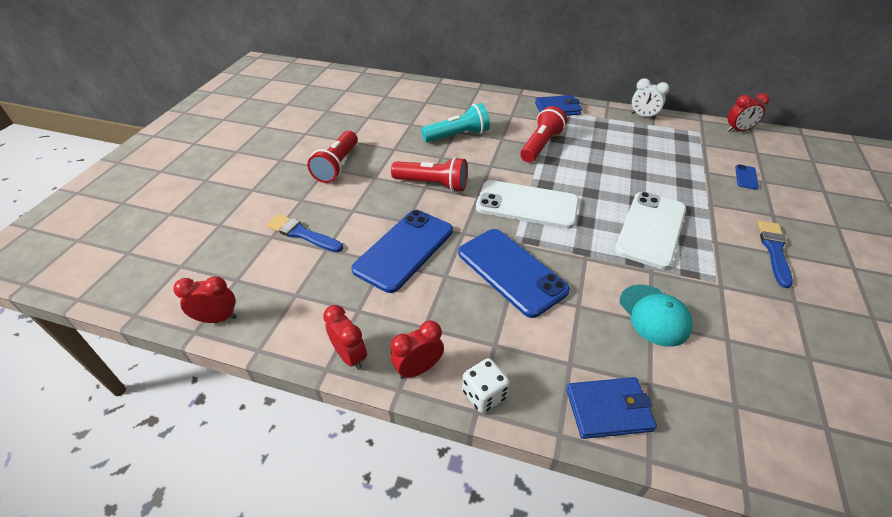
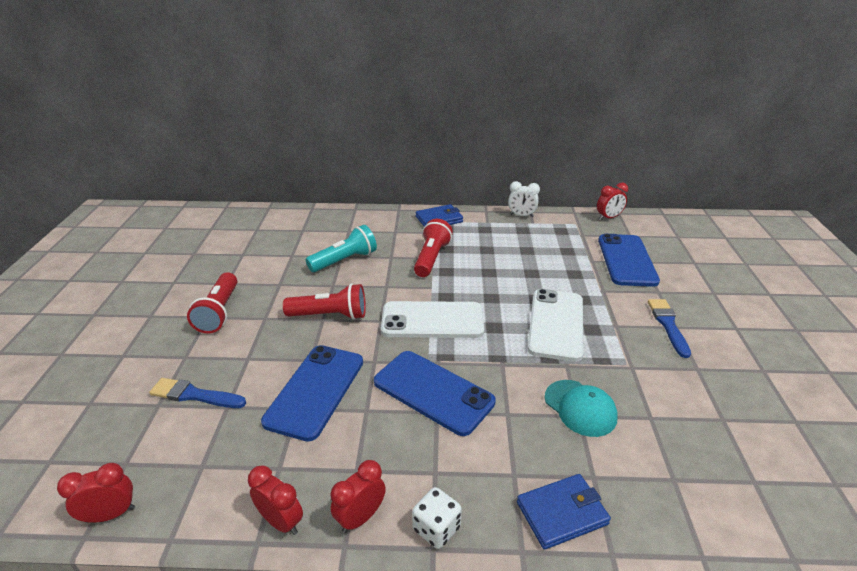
camera: 15 degrees left, 10 degrees down
blue phone [735,164,759,190] -> blue phone [598,234,660,287], size x2.48

